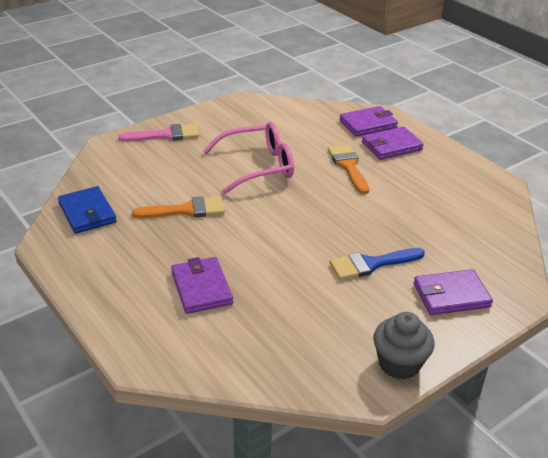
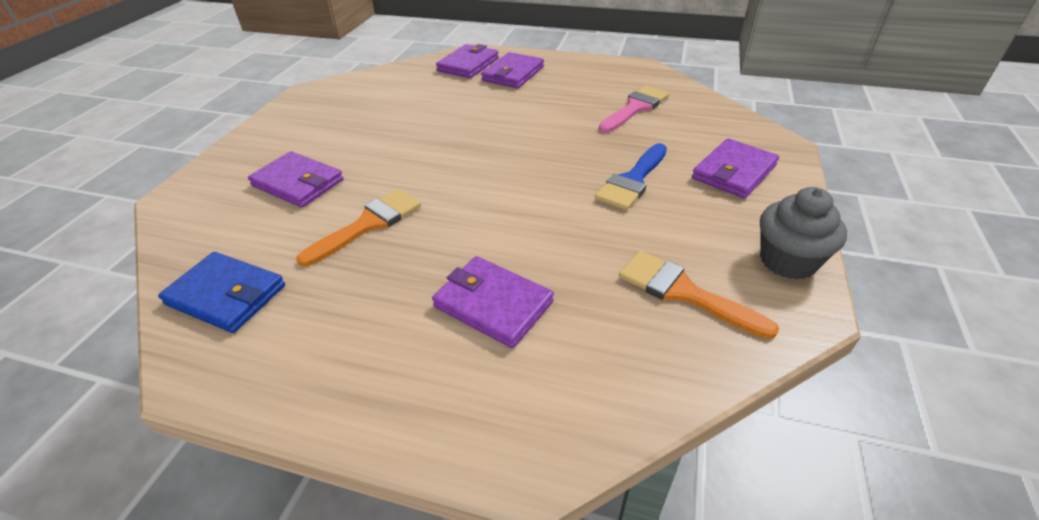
camera: 35 degrees left, 5 degrees up
pink brush [119,124,199,142] -> pink brush moved to [599,86,669,133]
pink glasses [203,122,294,195] -> none
orange brush [328,145,369,194] -> orange brush moved to [619,251,779,339]
none -> purple wallet [248,151,343,208]

